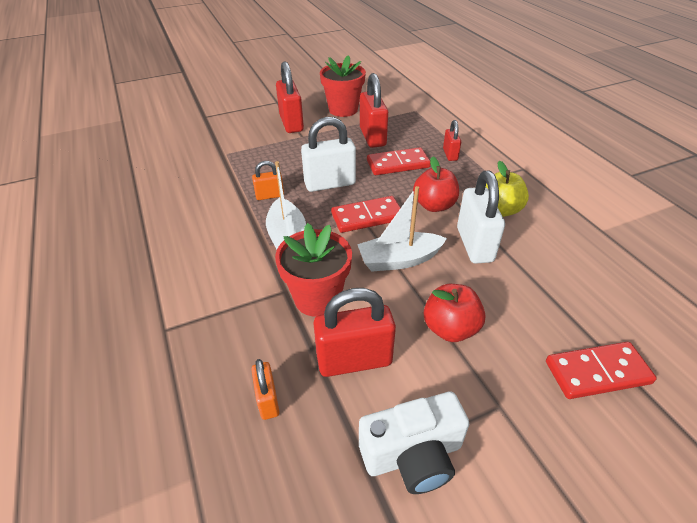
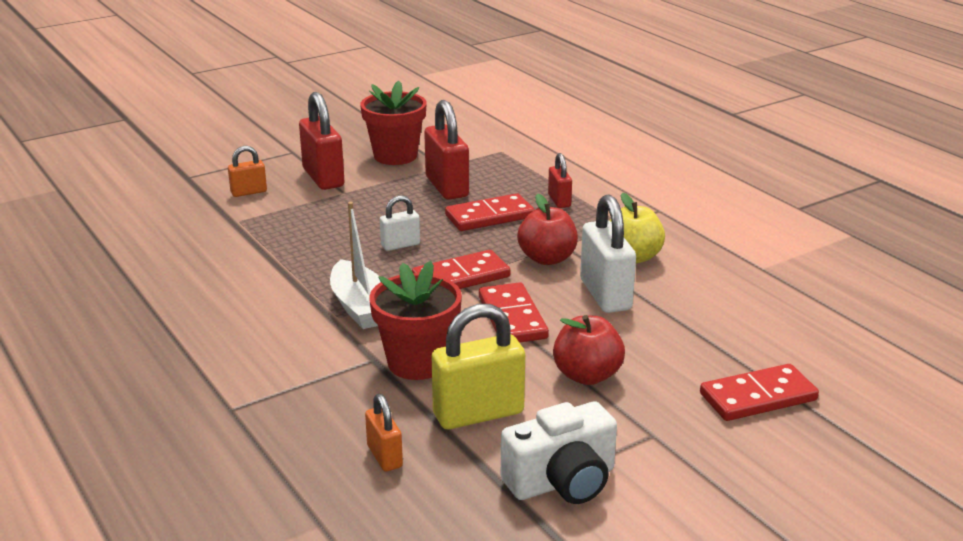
camera: 10 degrees left, 15 degrees down
orange padlock [252,161,284,200] -> orange padlock moved to [228,146,267,197]
white padlock [301,117,356,192] -> white padlock [380,195,420,251], size x0.55
red padlock [313,288,396,377] -> yellow padlock [431,304,525,429]
white boat [357,186,447,271] -> red domino [479,282,549,343]

